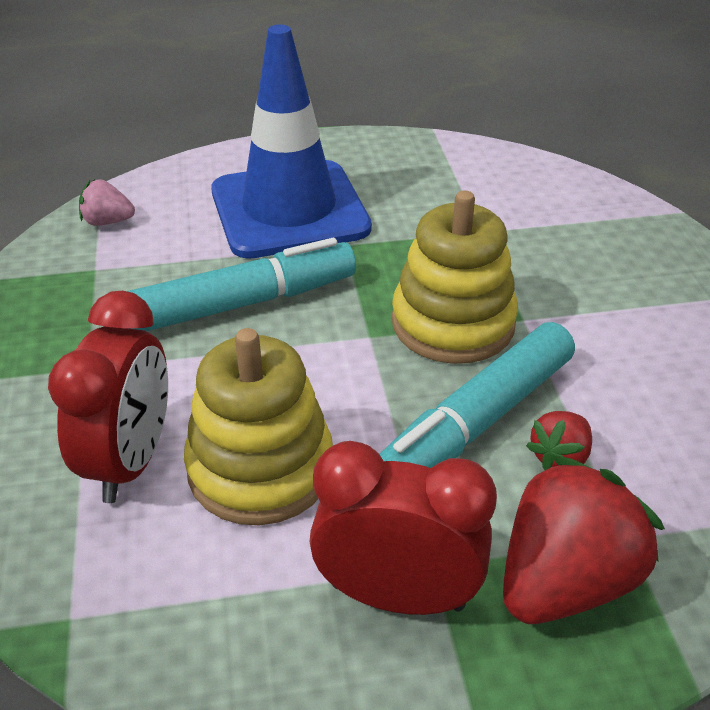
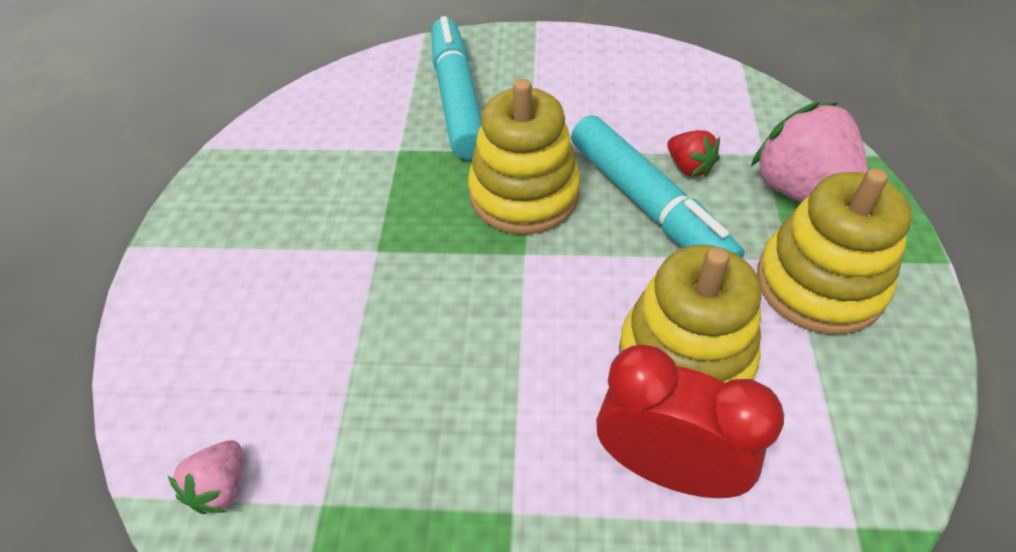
camera: 75 degrees left, 10 degrees up
turquoise marker [127,238,356,331] -> turquoise marker moved to [431,16,482,159]
blue traffic cone [211,24,372,259] -> none
red clock [310,441,497,615] -> yellow stacking toy [757,168,912,334]
red strawberry [503,455,665,624] -> pink strawberry [751,102,868,202]

